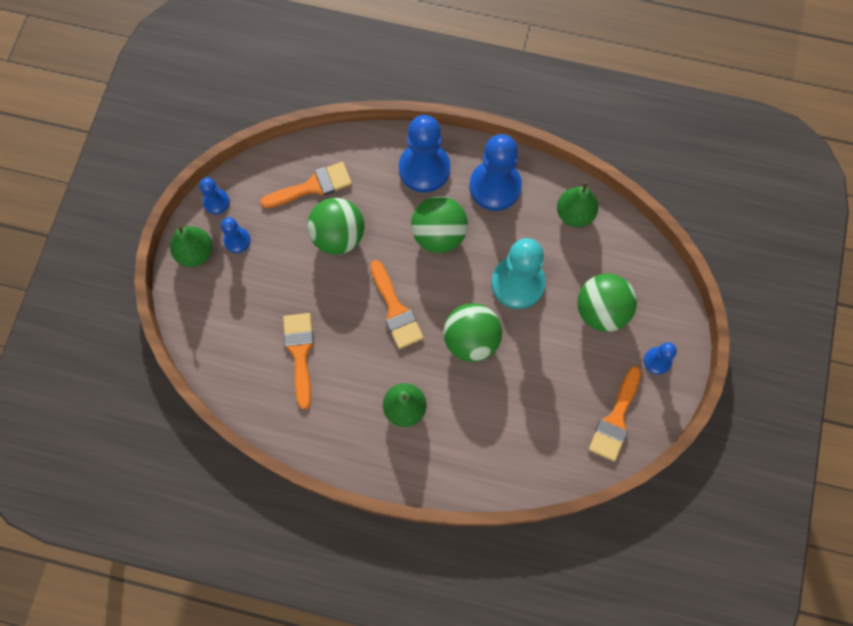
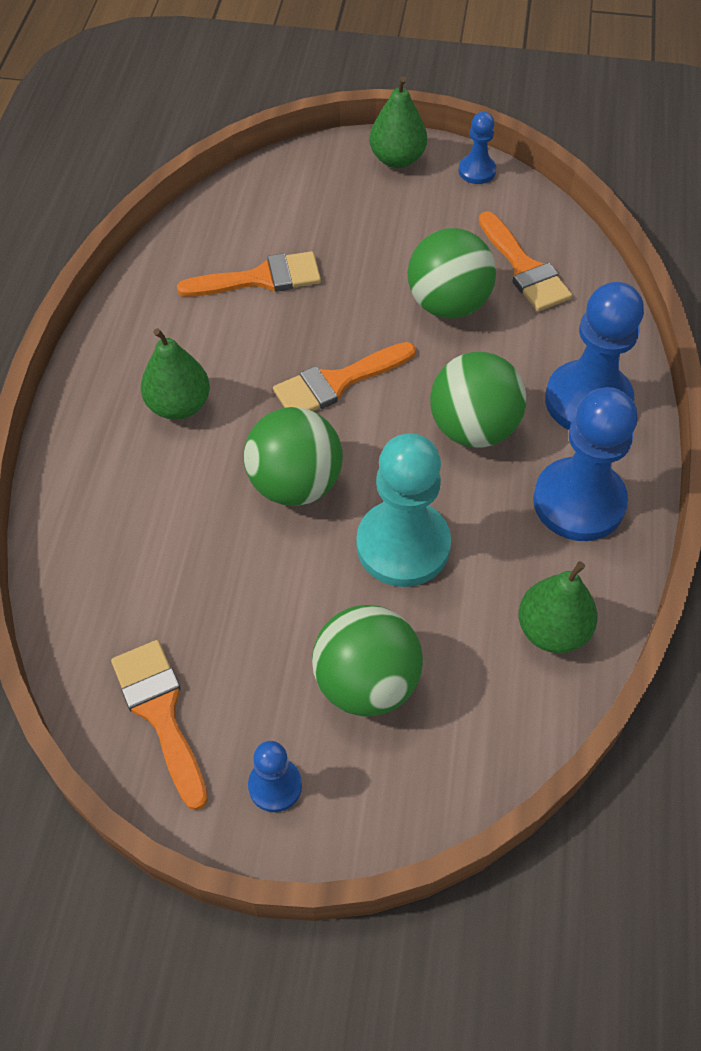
camera: 85 degrees right, 15 degrees down
blue pawn [221,217,251,253] -> none
orange brush [589,366,641,461] -> orange brush turned 45 degrees clockwise [111,640,208,810]

